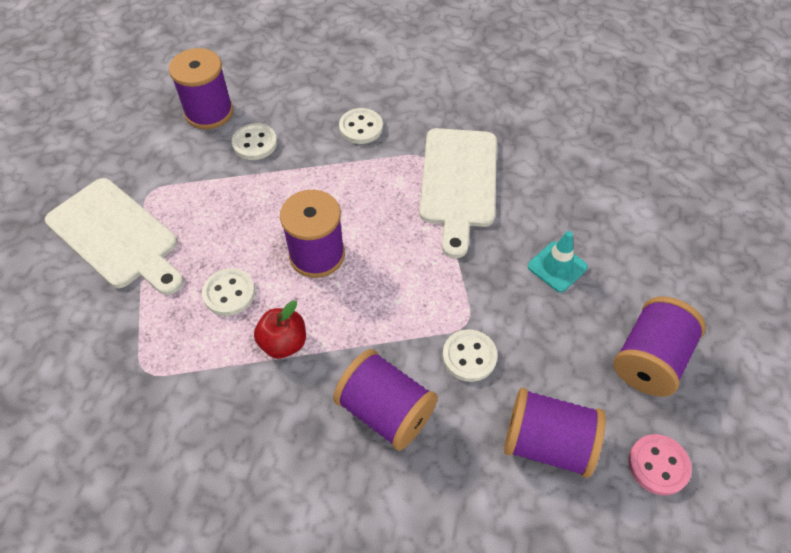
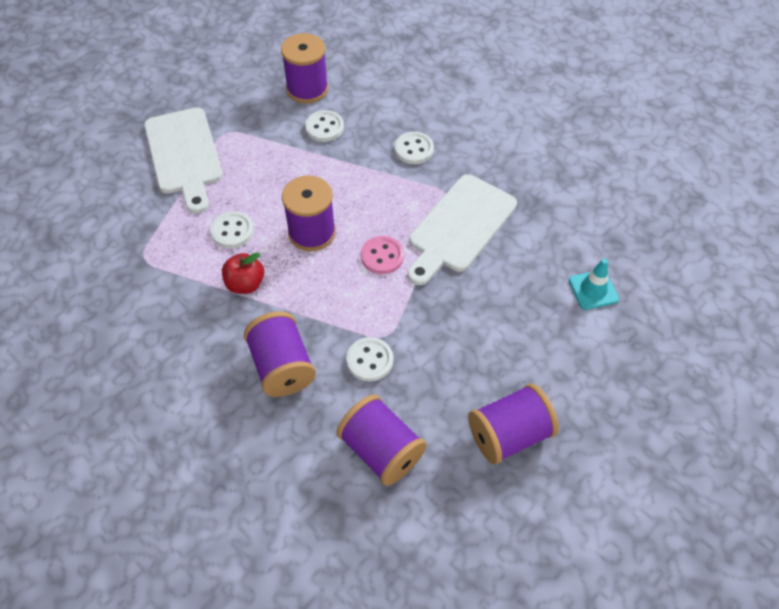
camera: 30 degrees right, 0 degrees up
turquoise traffic cone [528,231,588,292] -> turquoise traffic cone moved to [569,259,619,310]
pink button [628,434,692,495] -> pink button moved to [361,236,404,274]

